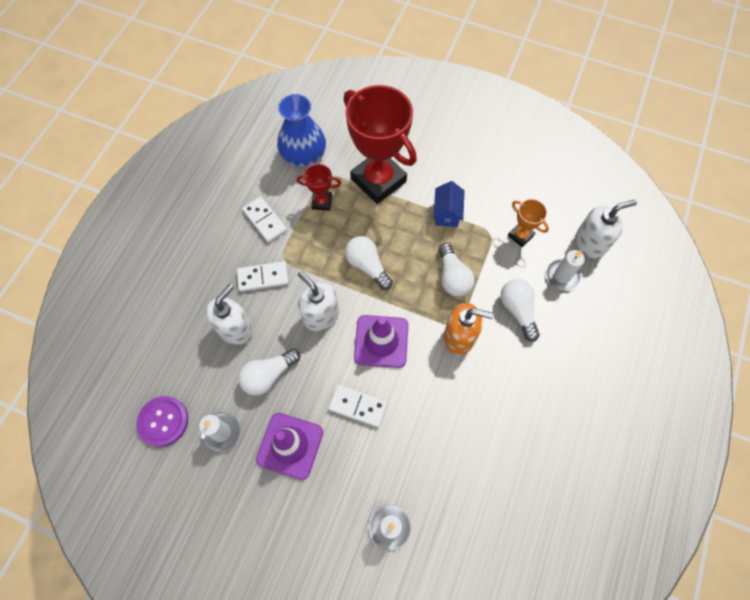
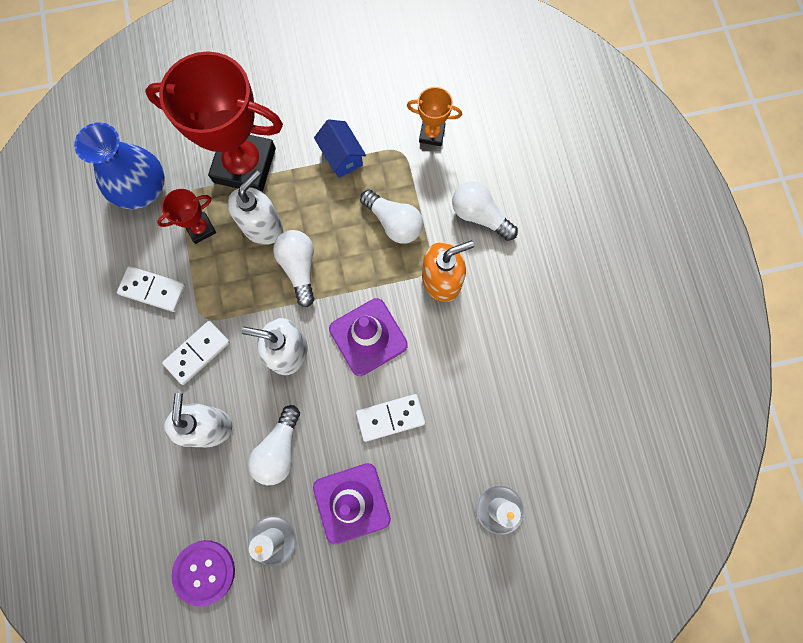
camera: 35 degrees left, 10 degrees up
white light bulb [345,236,393,290] -> white light bulb turned 60 degrees clockwise [273,230,315,307]
white candle [546,250,585,291] -> none
white soap dispenser [576,200,637,258] -> white soap dispenser moved to [228,170,283,245]

